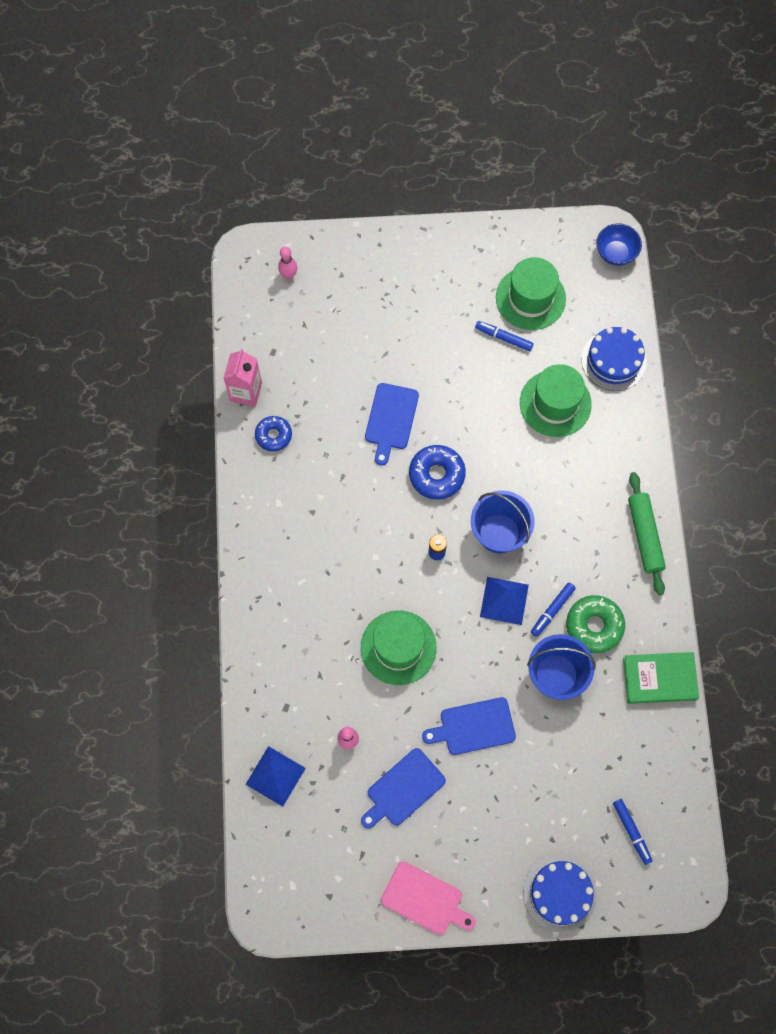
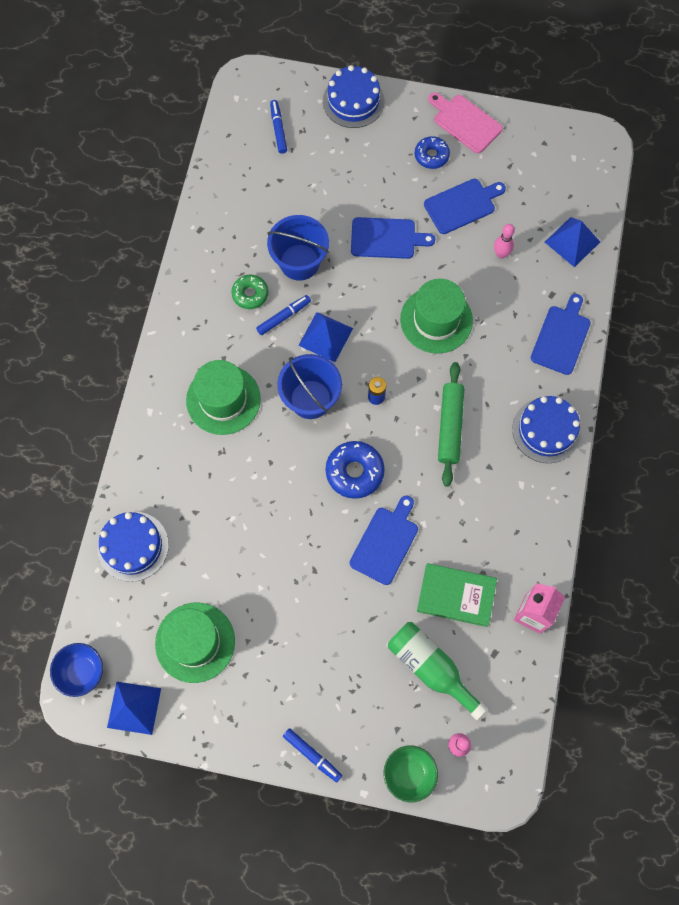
camera: 165 degrees left, 0 degrees up
blue donut [255,416,292,452] -> blue donut moved to [415,136,450,169]
blue marker [475,321,534,351] -> blue marker moved to [283,728,342,782]
green hat [520,364,592,437] -> green hat moved to [186,360,261,435]
green donut [566,595,625,653] -> green donut [231,274,268,309], size x0.66
green book [623,652,699,704] -> green book moved to [417,563,497,627]
green rolling pin [628,472,666,595] -> green rolling pin moved to [438,362,464,487]
none -> blue pyramid [107,682,161,735]
none -> green bowl [383,745,438,802]
none -> green bottle [388,622,488,720]
none -> blue cake [512,396,581,463]
none -> blue cutting board [531,294,591,375]

